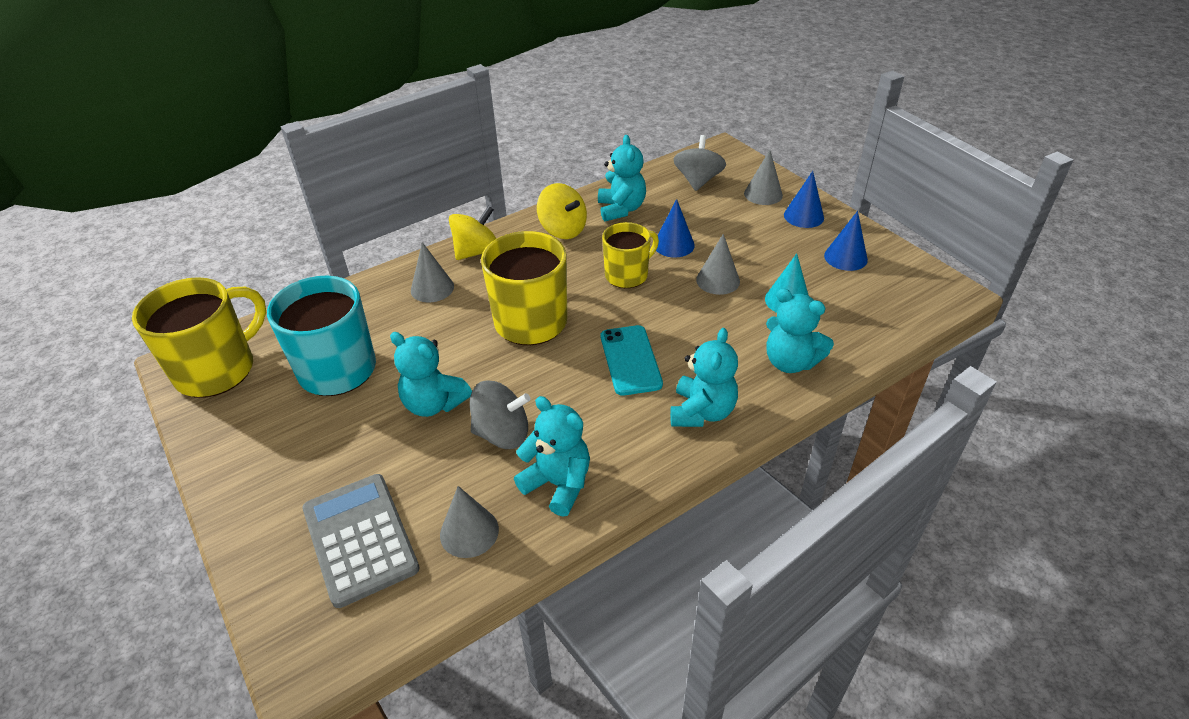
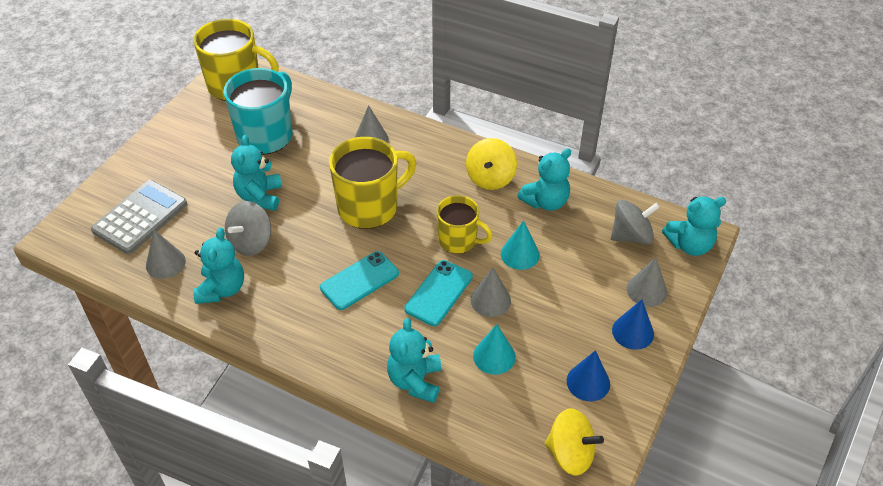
camera: 60 degrees right, 5 degrees up
yellow spinning top [449,206,496,260] -> yellow spinning top moved to [545,408,604,476]
grey spinning top [470,380,530,449] -> grey spinning top turned 60 degrees clockwise [225,201,271,256]
blue cone [656,199,695,257] -> turquoise cone [501,220,540,270]
turquoise teddy bear [670,328,738,427] -> turquoise teddy bear moved to [662,197,726,256]
none -> turquoise phone [405,260,473,326]

